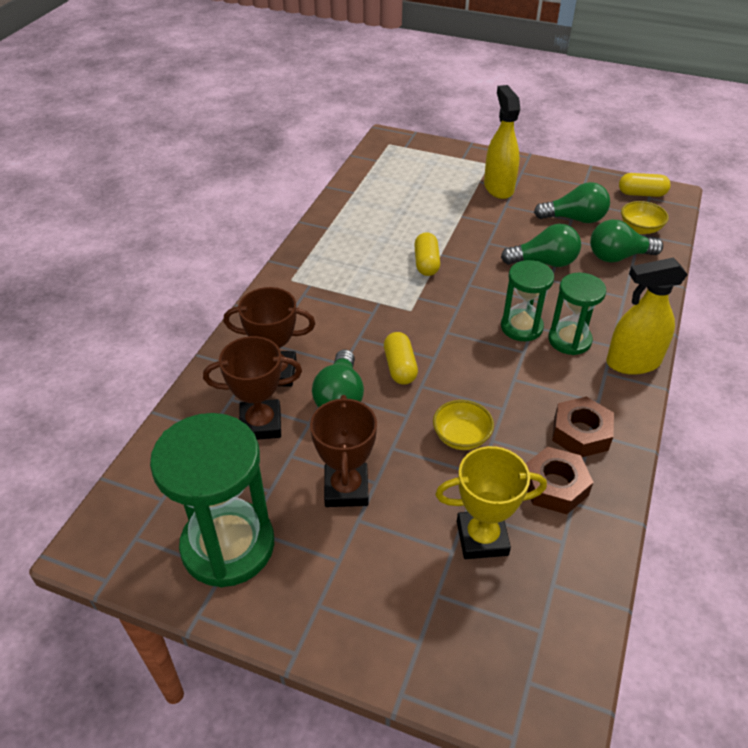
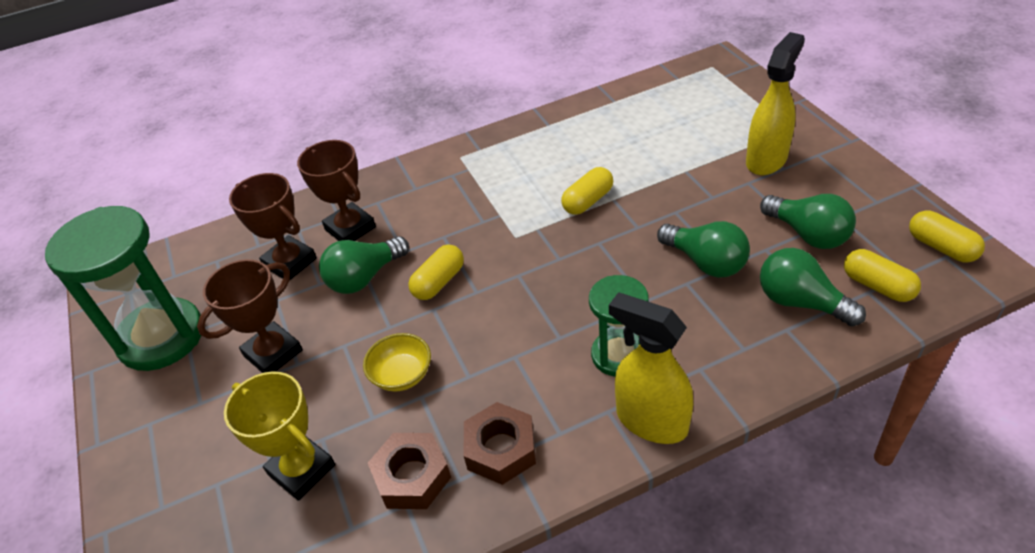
camera: 50 degrees right, 0 degrees up
green hourglass [501,260,554,341] -> none
yellow bowl [621,201,669,234] -> yellow capsule [844,249,921,302]

